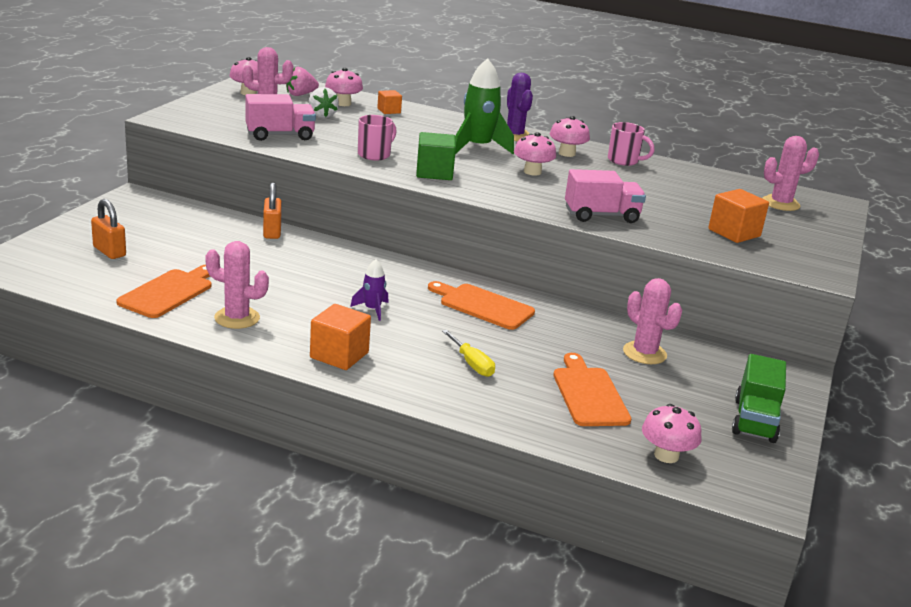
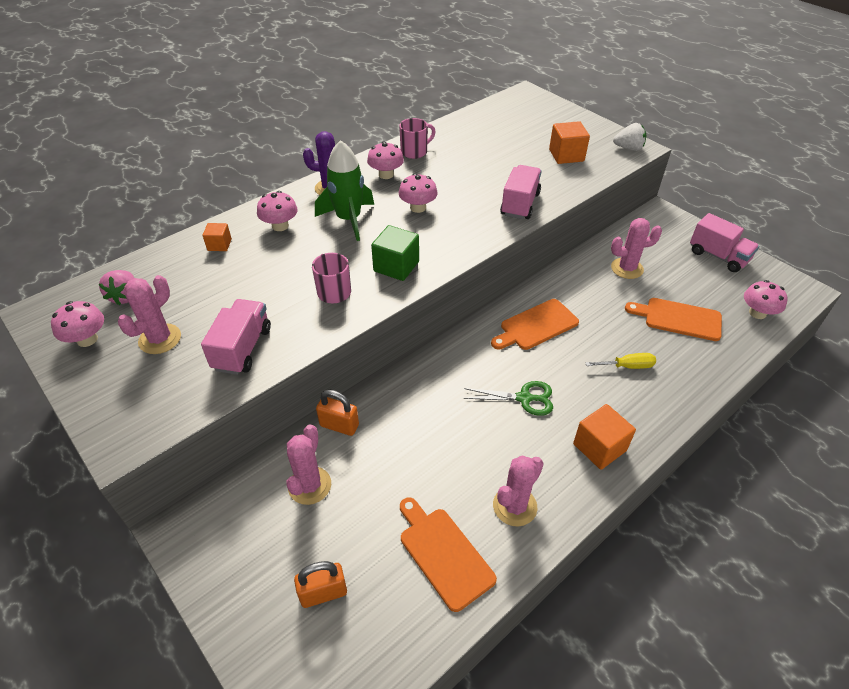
camera: 60 degrees left, 20 degrees up
white strawberry [309,87,339,118] -> white strawberry moved to [613,123,646,151]
pink mushroom [325,68,363,106] -> pink mushroom moved to [257,191,298,231]
purple rocket [350,259,389,321] -> green scissors [463,381,553,416]
green truck [732,354,786,443] -> pink truck [690,213,759,272]
pink cactus [762,136,819,211] -> pink cactus moved to [286,424,331,505]

